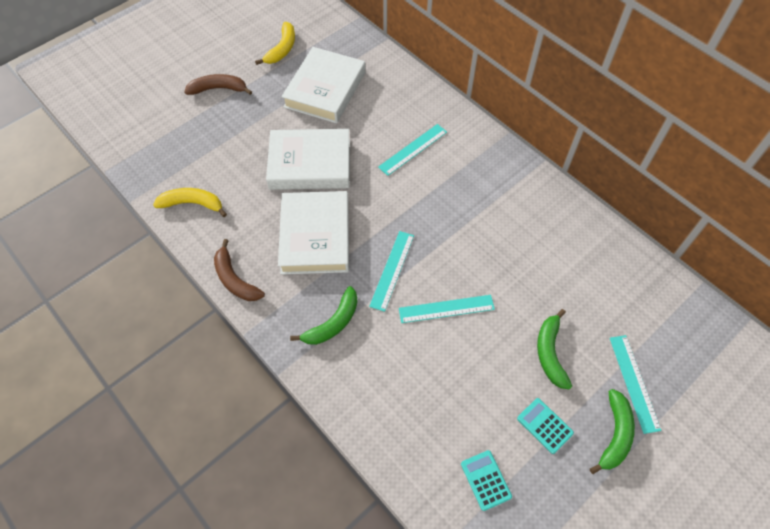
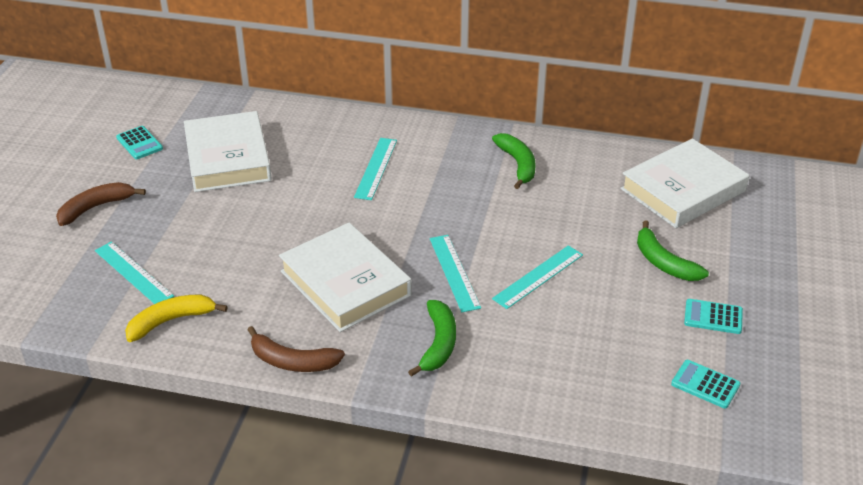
camera: 35 degrees left, 20 degrees down
yellow banana [255,22,295,65] -> turquoise calculator [116,126,163,159]
white book [266,129,350,190] -> white book moved to [620,138,749,228]
green banana [590,389,635,474] -> green banana moved to [492,133,535,189]
turquoise ruler [610,335,661,434] -> turquoise ruler moved to [95,241,174,304]

